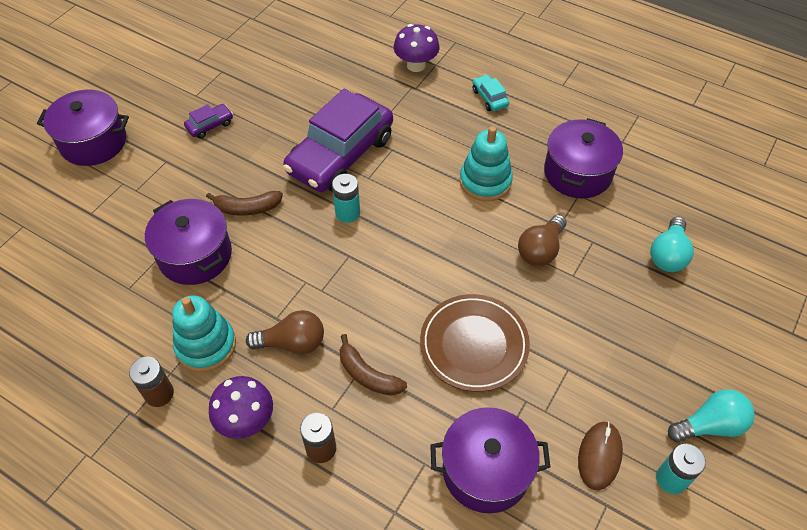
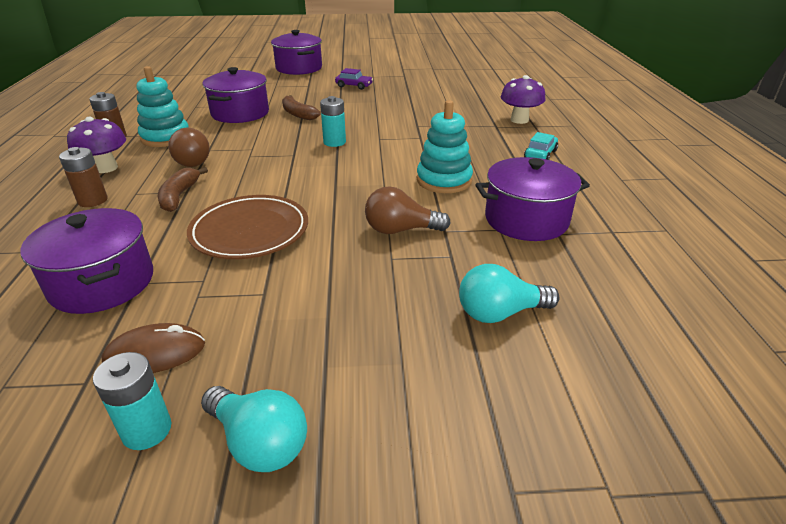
camera: 55 degrees right, 20 degrees down
purple car [283,89,393,192] -> none

